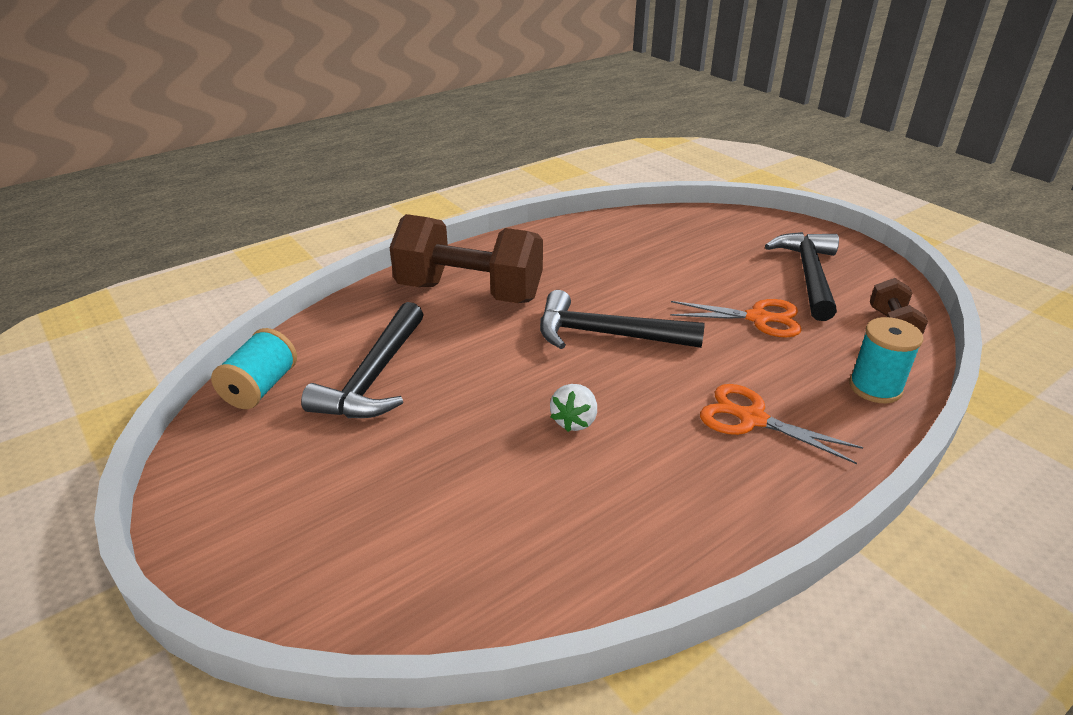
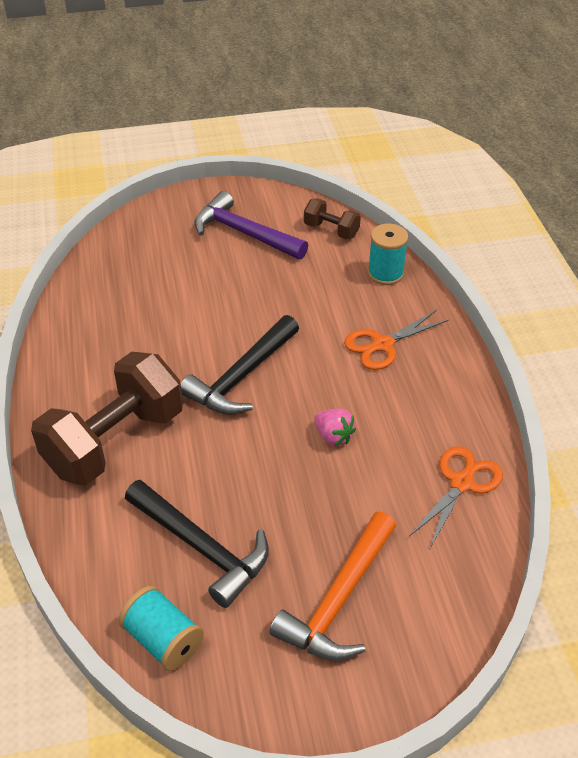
camera: 65 degrees left, 10 degrees up
white strawberry [550,384,597,432] -> pink strawberry [315,409,356,446]
orange scissors [670,299,802,337] -> orange scissors moved to [409,446,503,548]
black hammer [765,232,839,321] -> purple hammer [194,191,308,260]
none -> orange hammer [269,512,396,661]

